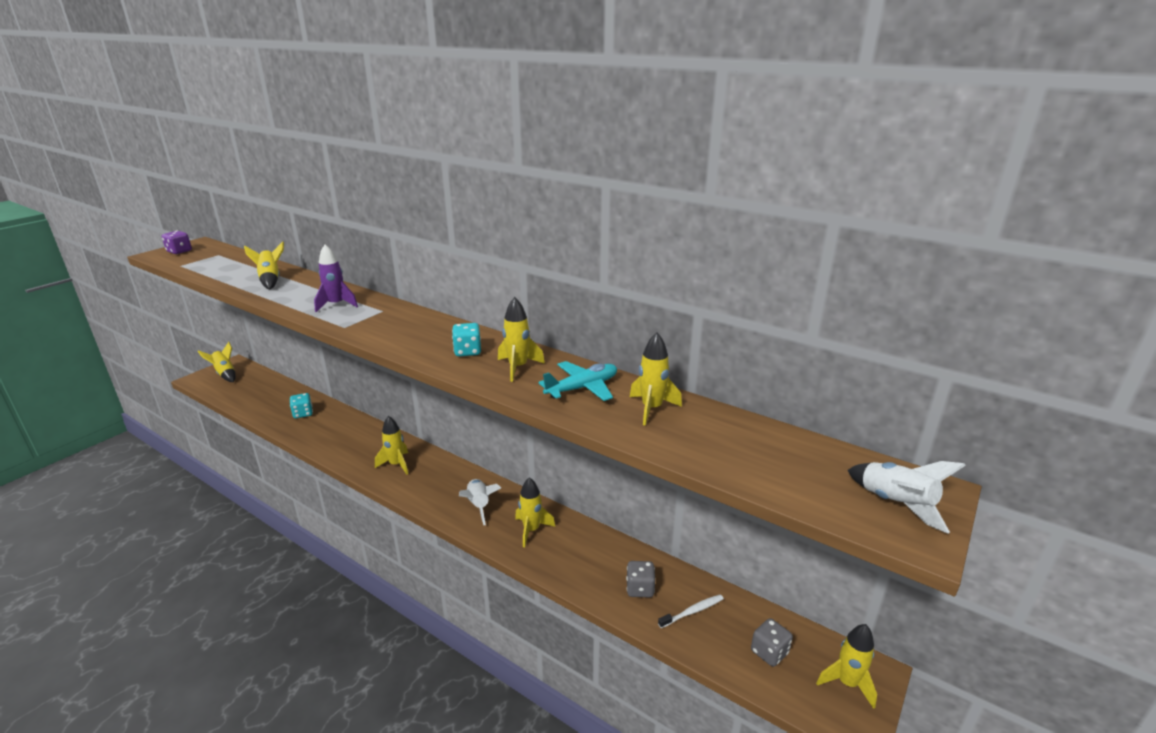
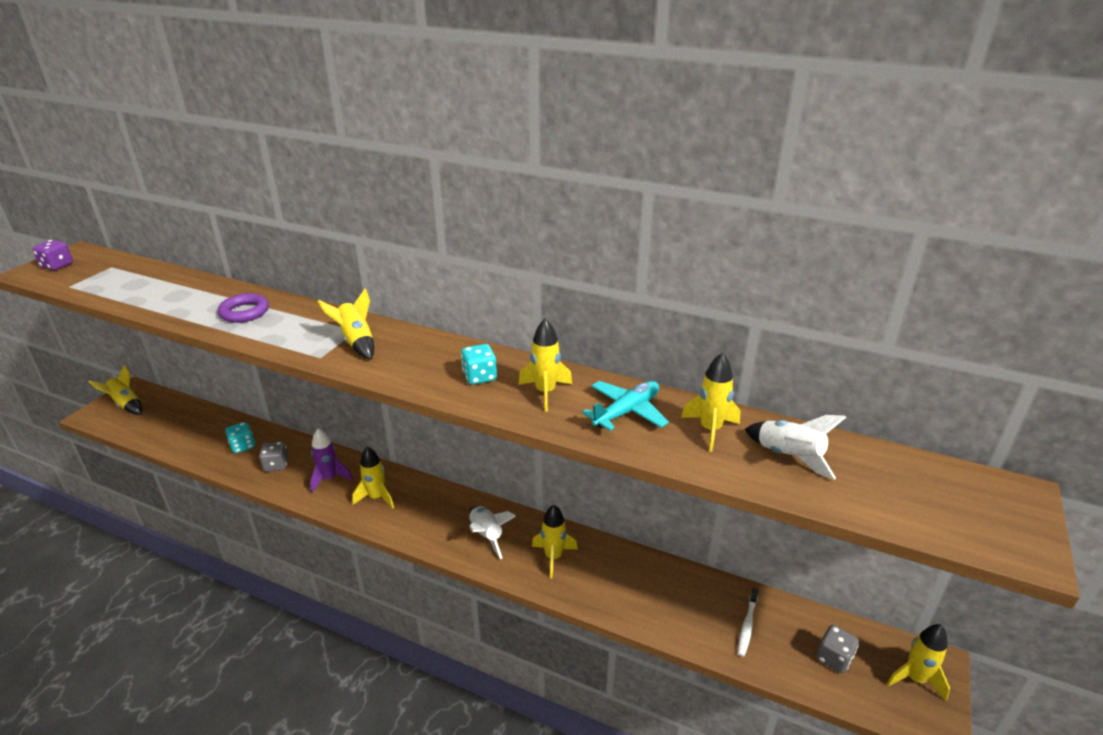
camera: 10 degrees left, 5 degrees up
yellow rocket [244,242,284,290] -> yellow rocket moved to [317,289,374,360]
purple rocket [314,244,358,312] -> purple rocket moved to [310,429,353,493]
grey dice [626,561,655,597] -> grey dice moved to [259,441,289,472]
white toothbrush [658,594,724,628] -> white toothbrush turned 150 degrees clockwise [738,588,759,657]
white rocket [847,461,966,534] -> white rocket moved to [745,415,846,480]
none -> purple ring [218,293,269,323]

